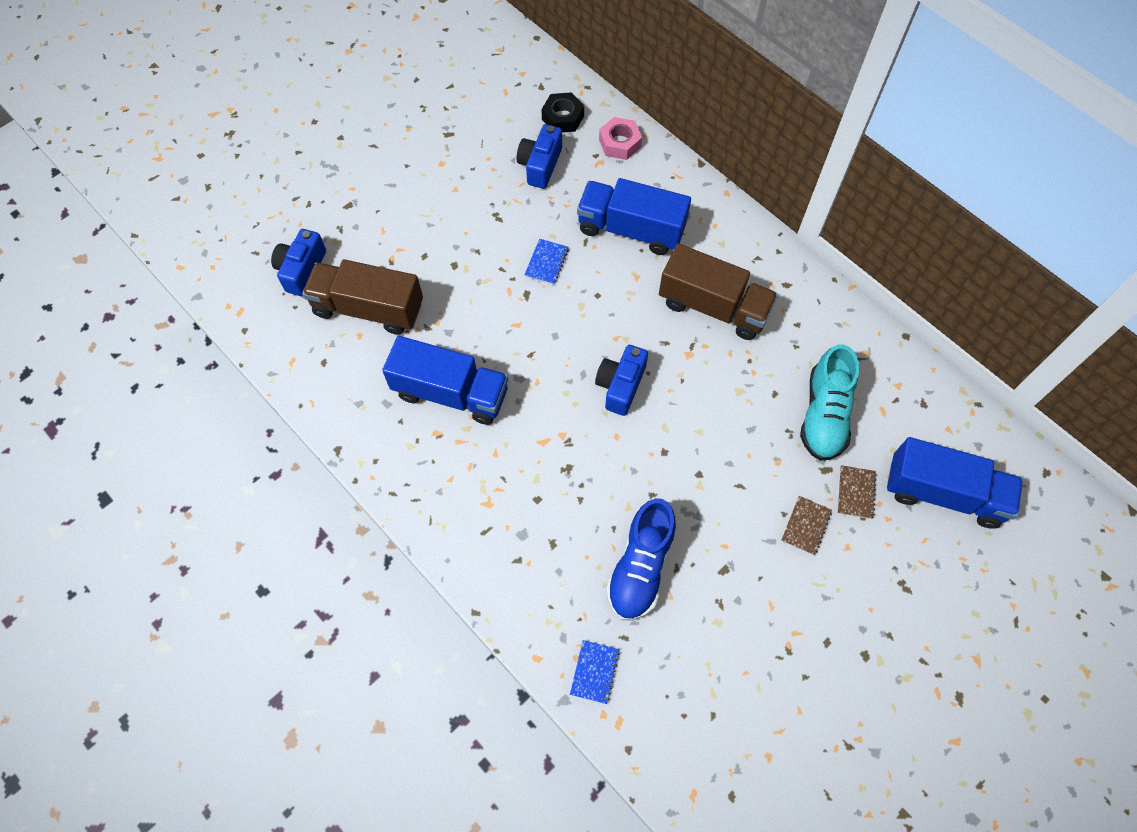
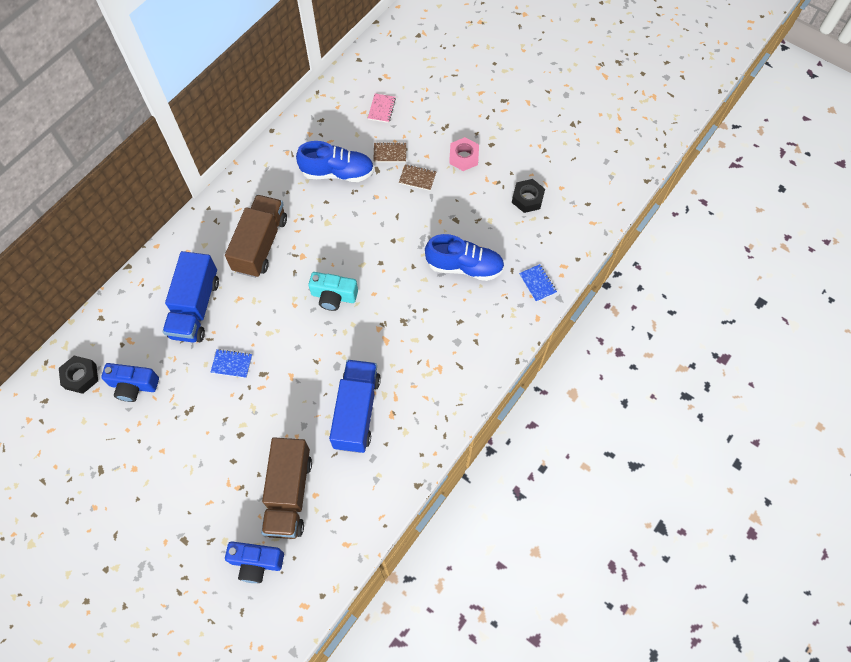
camera: 100 degrees left, 0 degrees up
blue notebook [570,640,620,704] -> blue notebook turned 60 degrees clockwise [519,264,557,302]
blue camera [595,345,648,416] -> turquoise camera [308,272,358,311]
pink nut [599,117,642,160] -> pink nut moved to [449,137,479,171]
turquoise shoe [800,344,859,461] -> blue shoe [296,141,374,182]
blue truck [887,437,1023,529] -> pink notebook [368,94,396,123]
none -> black nut [512,179,545,213]

